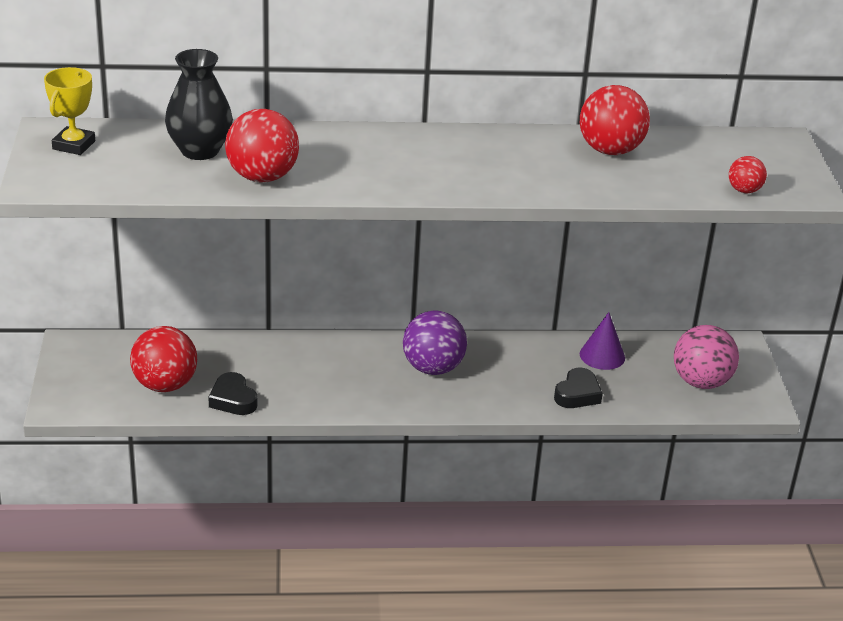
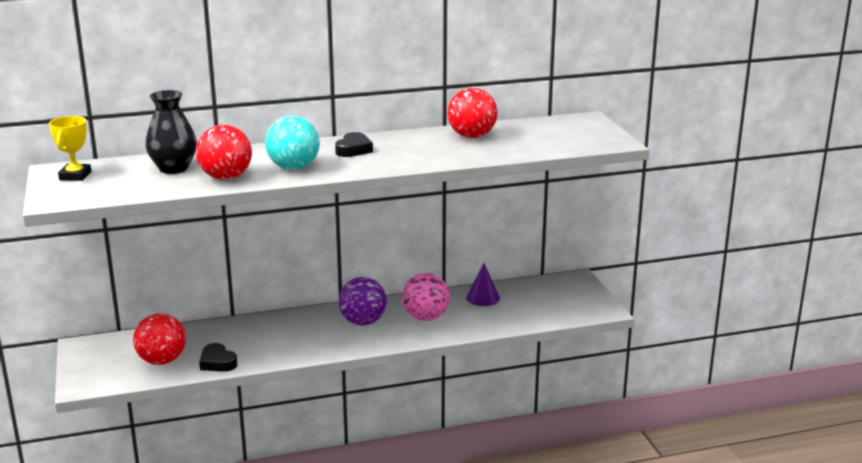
camera: 10 degrees left, 10 degrees down
black heart [554,368,603,408] -> black heart moved to [335,132,373,157]
pink ball [674,325,739,389] -> pink ball moved to [402,273,450,321]
red ball [729,156,767,193] -> none
none -> turquoise ball [265,116,320,170]

